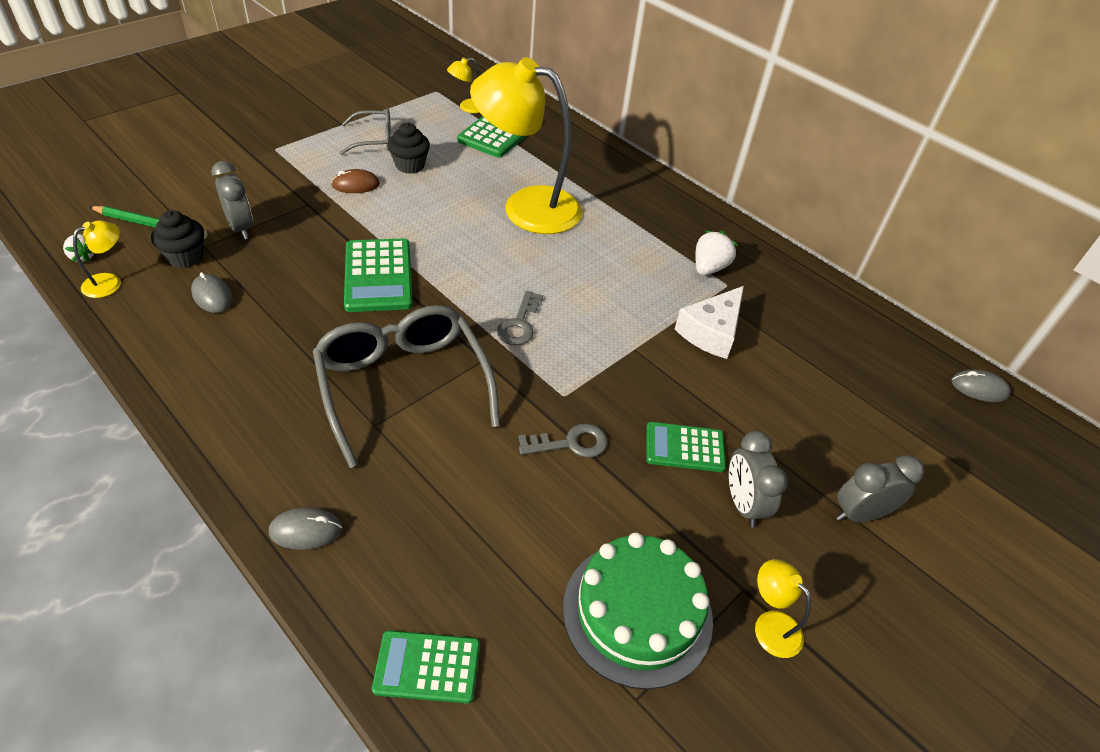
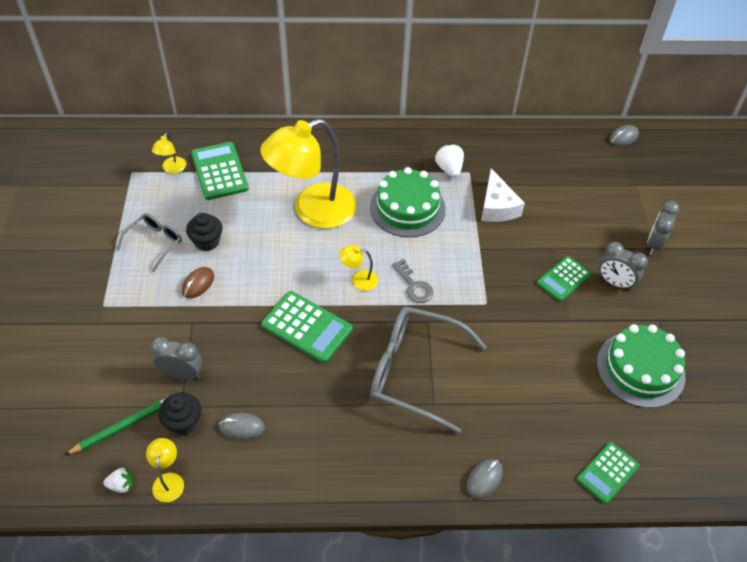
camera: 45 degrees left, 5 degrees up
grey key [518,423,608,458] -> none
yellow lamp [755,559,811,658] -> yellow lamp moved to [339,245,378,291]
none -> green cake [370,167,446,237]

